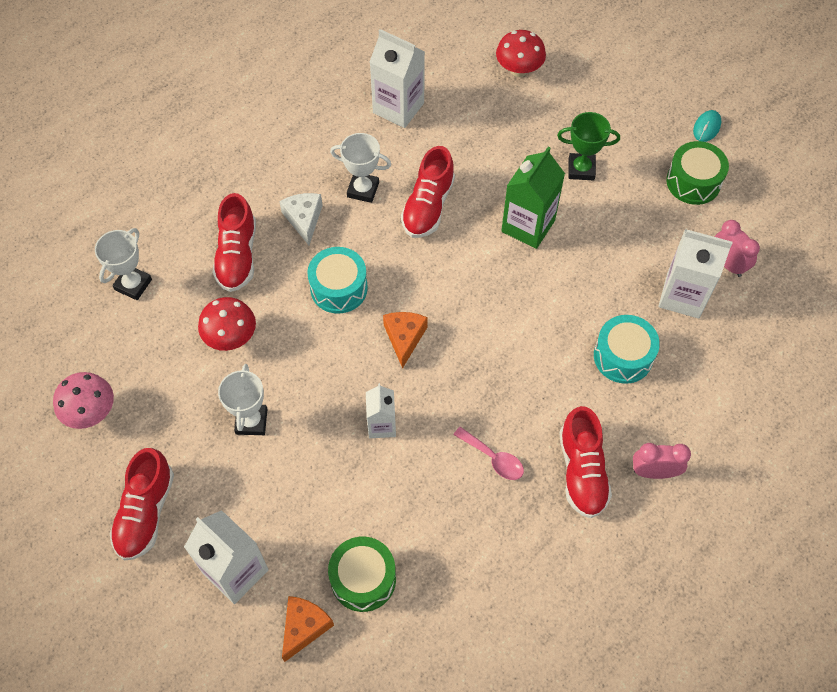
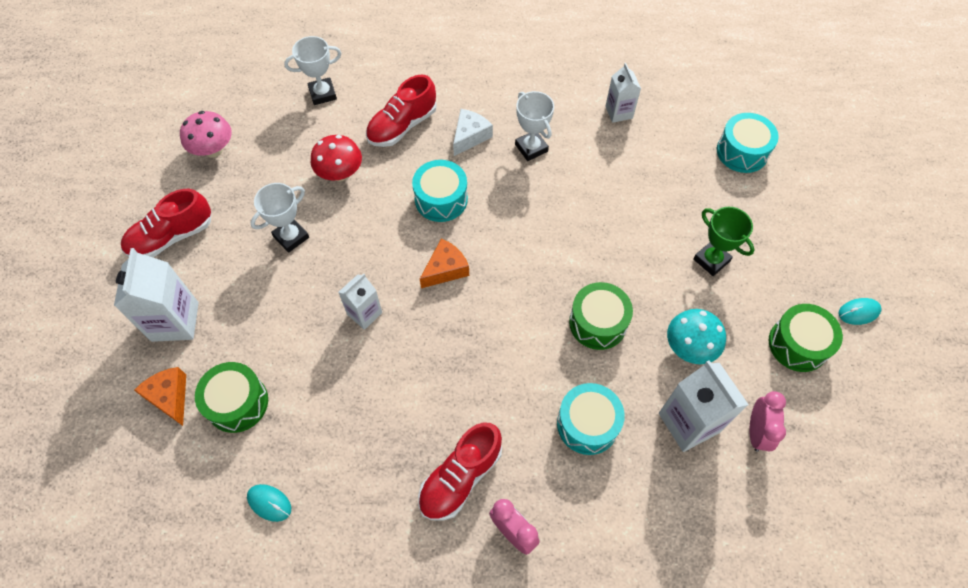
camera: 45 degrees right, 0 degrees up
orange cheese [282,596,334,662] -> orange cheese turned 105 degrees counterclockwise [134,367,186,426]
white carton [370,29,425,128] -> white carton [605,63,641,123], size x0.61
red shoe [401,146,455,238] -> none
pink spoon [454,427,524,480] -> none
red mushroom [496,30,546,77] -> turquoise drum [717,113,779,173]
green carton [501,147,565,249] -> none
none -> turquoise mouse [247,484,291,522]
none -> green drum [569,282,633,350]
none -> turquoise mushroom [667,309,726,364]

